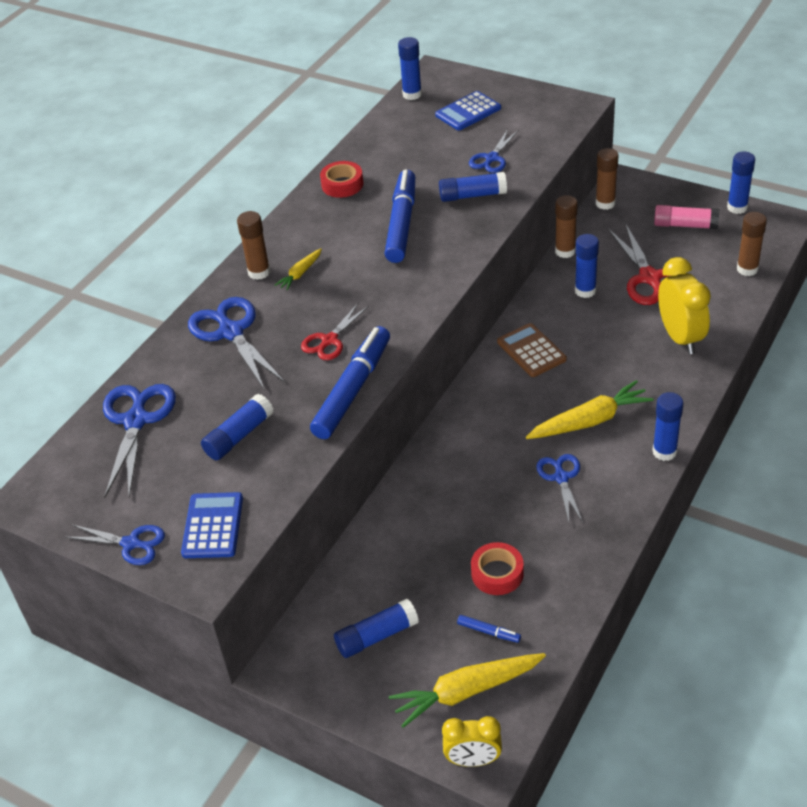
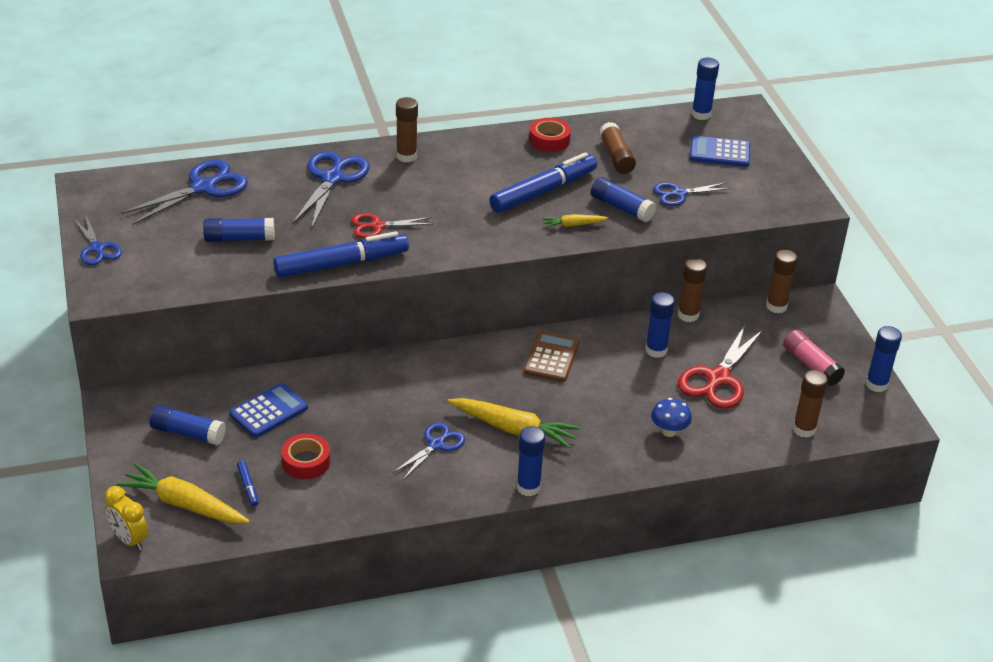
camera: 40 degrees right, 5 degrees down
blue calculator [181,492,243,558] -> blue calculator moved to [229,383,308,437]
yellow carrot [275,248,322,290] -> yellow carrot moved to [542,214,609,228]
yellow clock [658,257,711,354] -> blue mushroom [651,398,692,437]
none -> brown glue stick [599,122,636,174]

